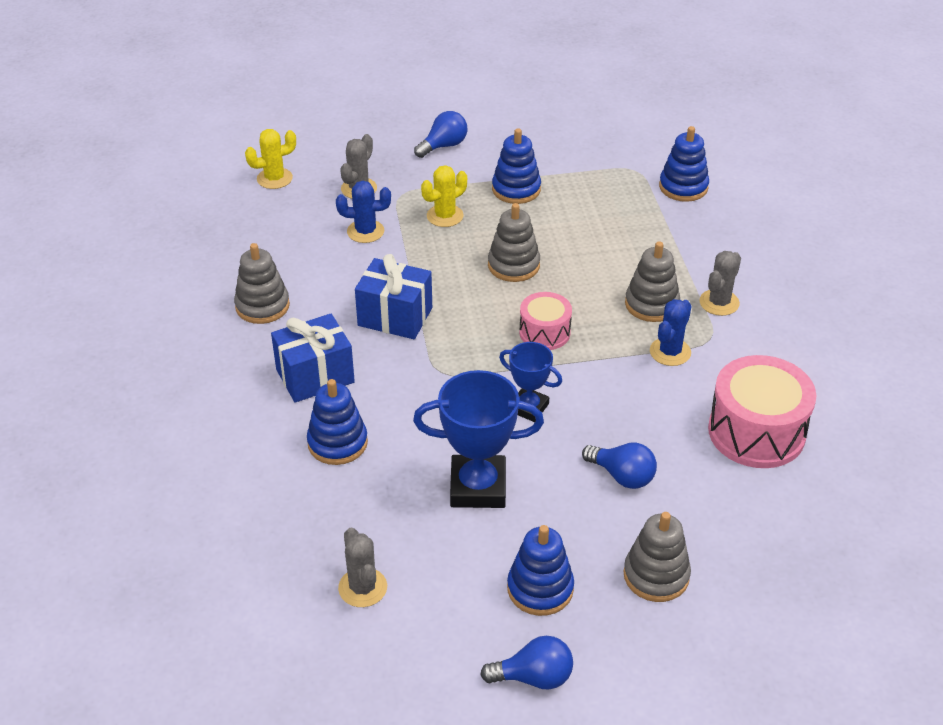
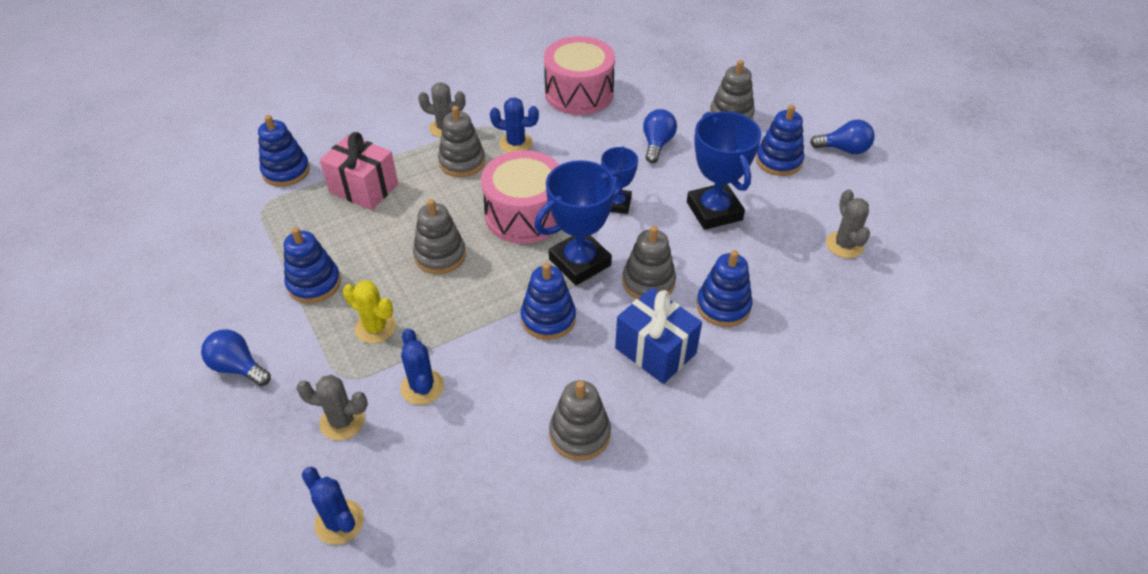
camera: 110 degrees left, 5 degrees up
yellow cactus [245,129,296,189] -> blue cactus [302,467,364,545]
grey cactus [338,528,387,607] -> grey cactus turned 60 degrees counterclockwise [826,189,870,258]
blue gift [355,254,432,339] -> blue stacking toy [521,263,576,340]
blue light bulb [480,636,573,689] -> blue light bulb turned 120 degrees clockwise [810,119,875,154]
pink drum [519,292,572,350] -> pink drum [481,150,559,244], size x1.75
none -> pink gift [320,132,398,210]
none -> blue trophy [534,160,624,285]
none -> grey stacking toy [622,226,676,299]

